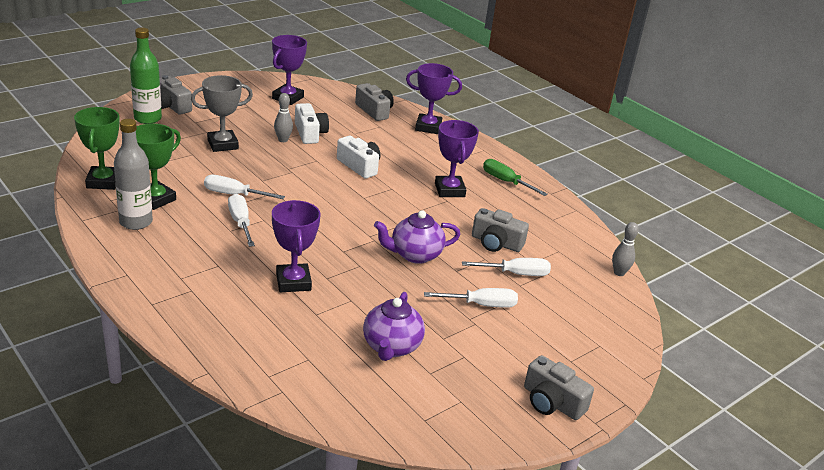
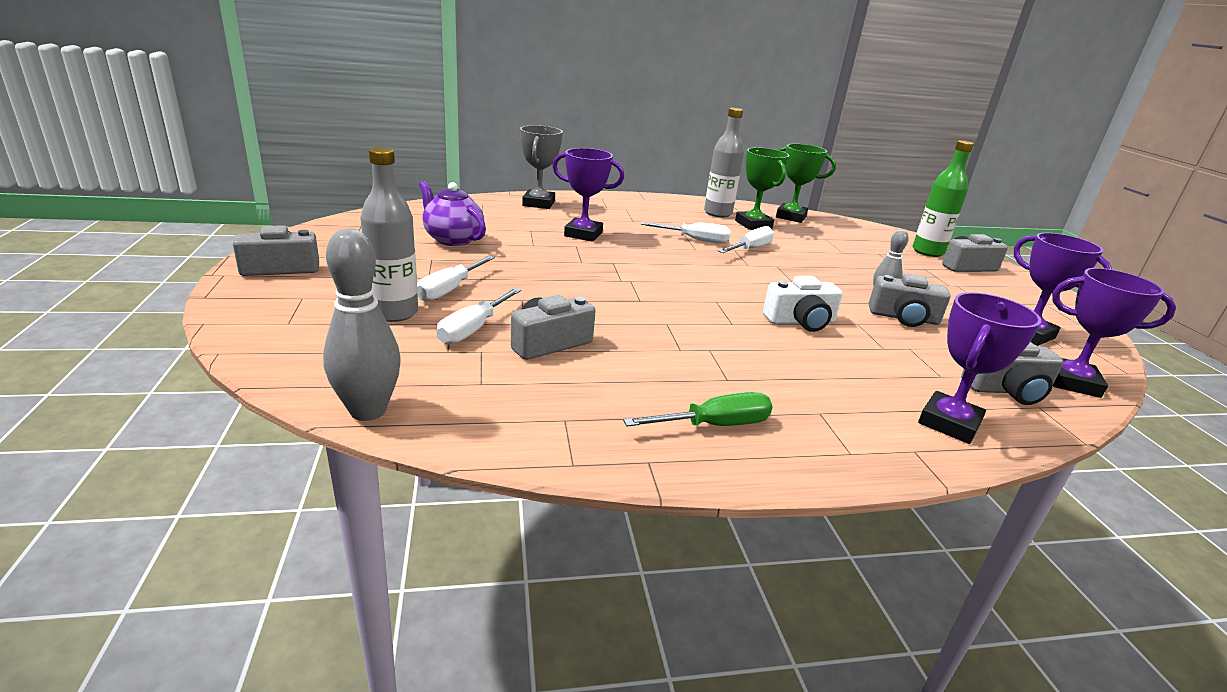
camera: 120 degrees right, 5 degrees down
grey trophy [191,75,253,152] -> grey trophy moved to [520,125,563,209]
white camera [295,103,329,144] -> grey camera [869,273,951,327]
purple teapot [374,210,460,264] -> none
purple trophy [435,120,479,197] -> purple trophy moved to [1052,268,1176,398]
grey bowling pin [612,222,639,276] -> grey bowling pin [323,228,401,421], size x1.69
none -> grey bottle [360,147,418,322]

